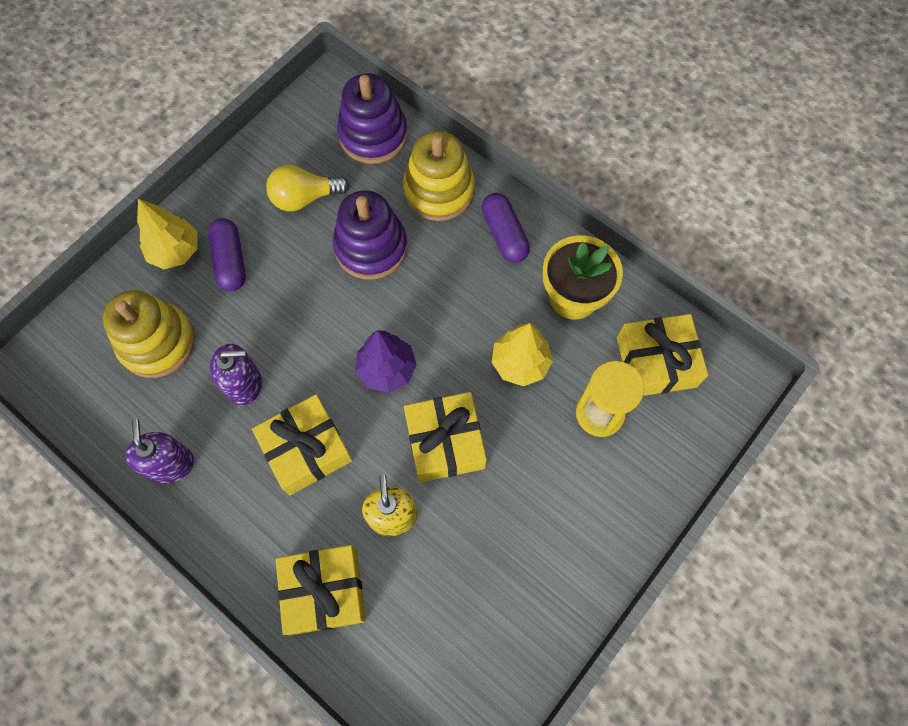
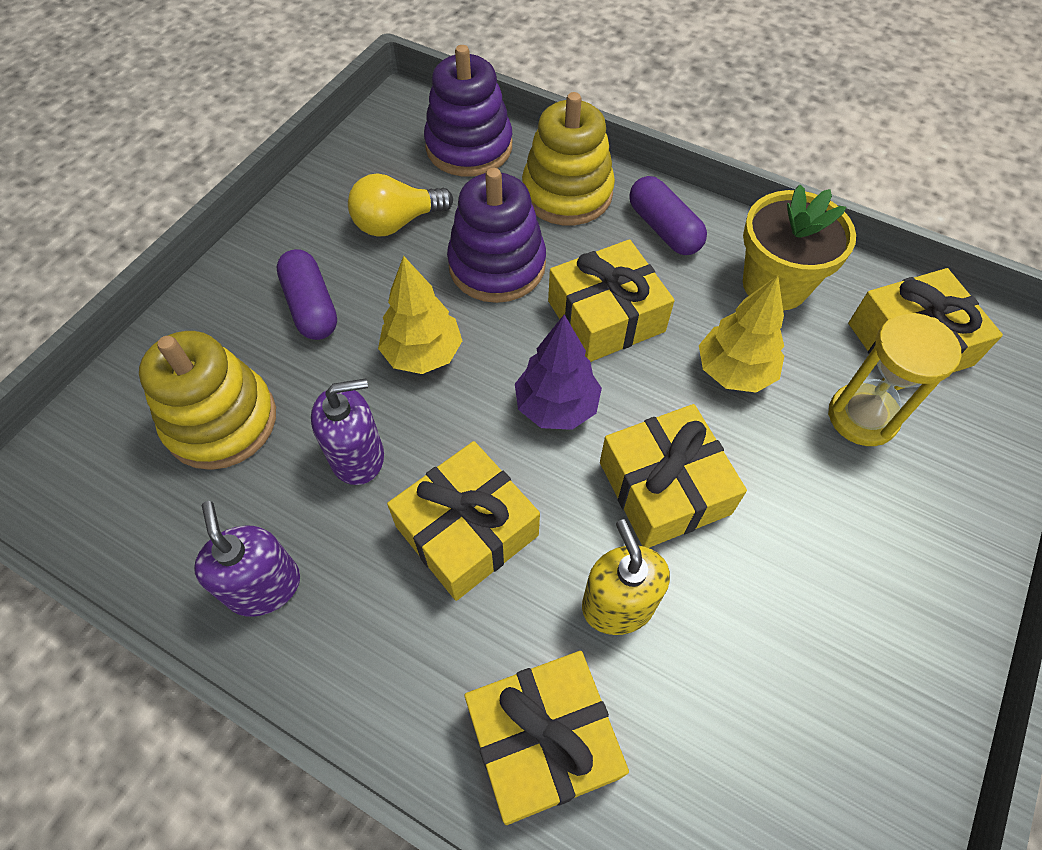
camera: 10 degrees left, 10 degrees down
yellow tree [137,199,197,269] -> yellow tree moved to [378,256,462,374]
none -> yellow gift [548,239,675,362]

